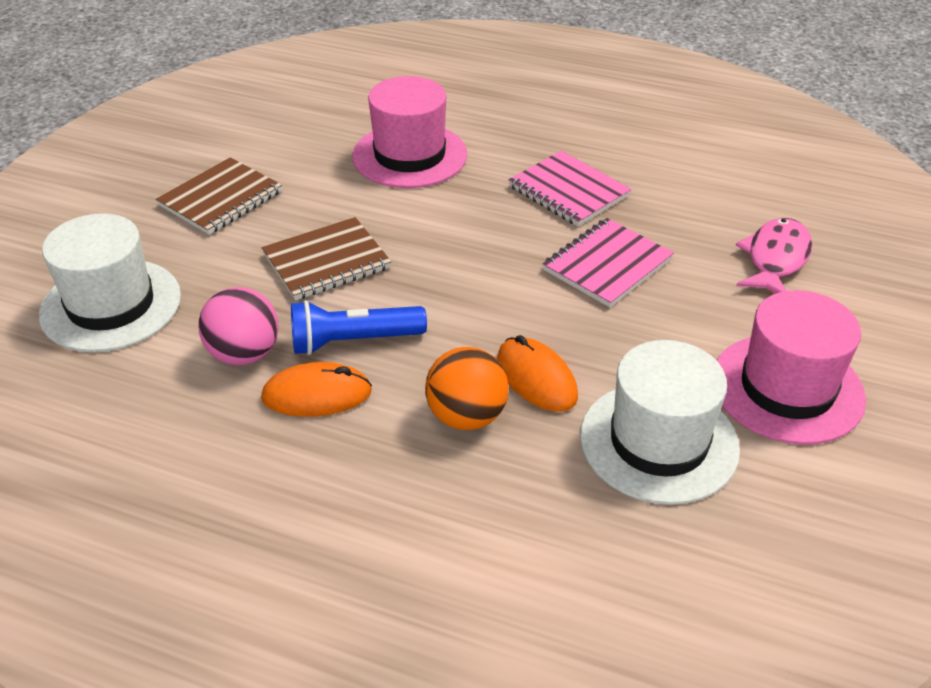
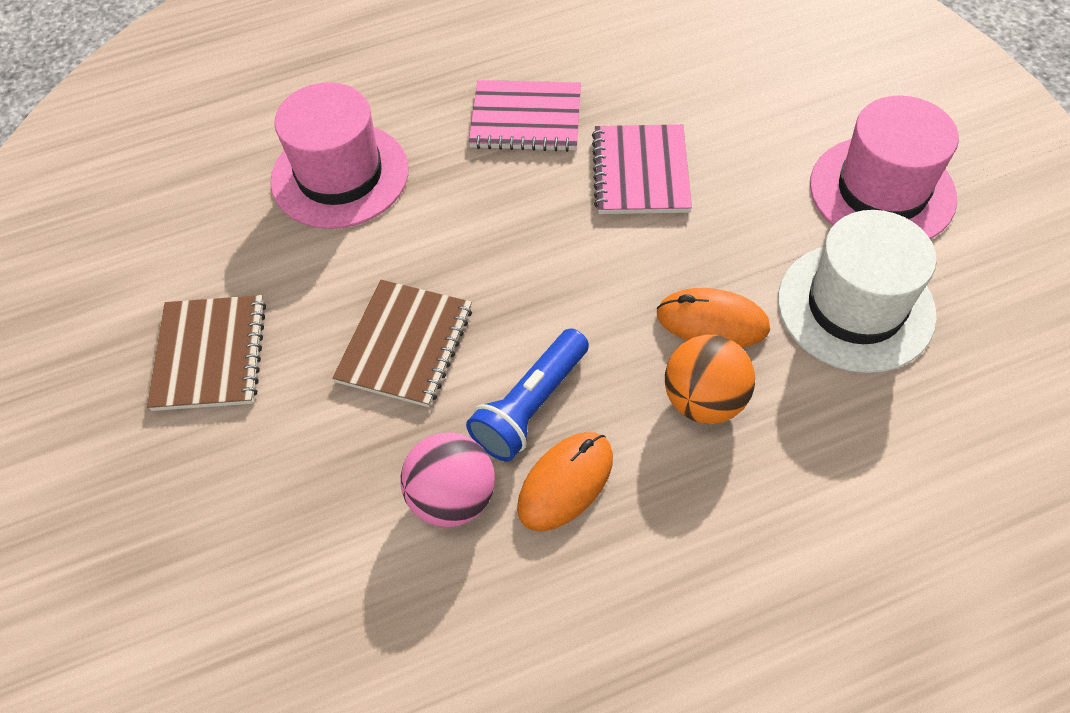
camera: 40 degrees left, 15 degrees up
white hat [39,213,181,352] -> none
pink fish [736,218,812,293] -> none

